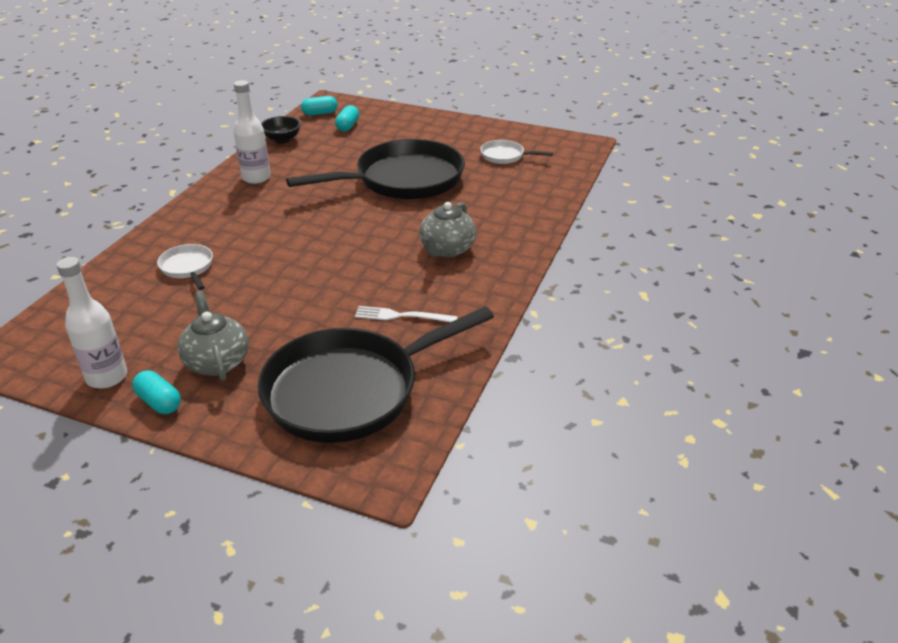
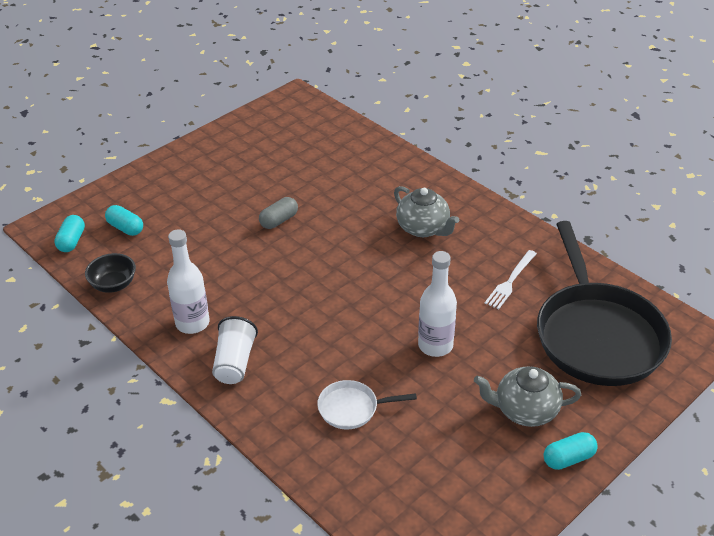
camera: 65 degrees left, 5 degrees up
white bottle [56,257,127,388] -> white bottle moved to [418,251,457,357]
black pan [286,139,465,199] -> grey capsule [259,197,298,229]
white pan [480,140,553,164] -> none
none -> white cup [212,316,258,384]

